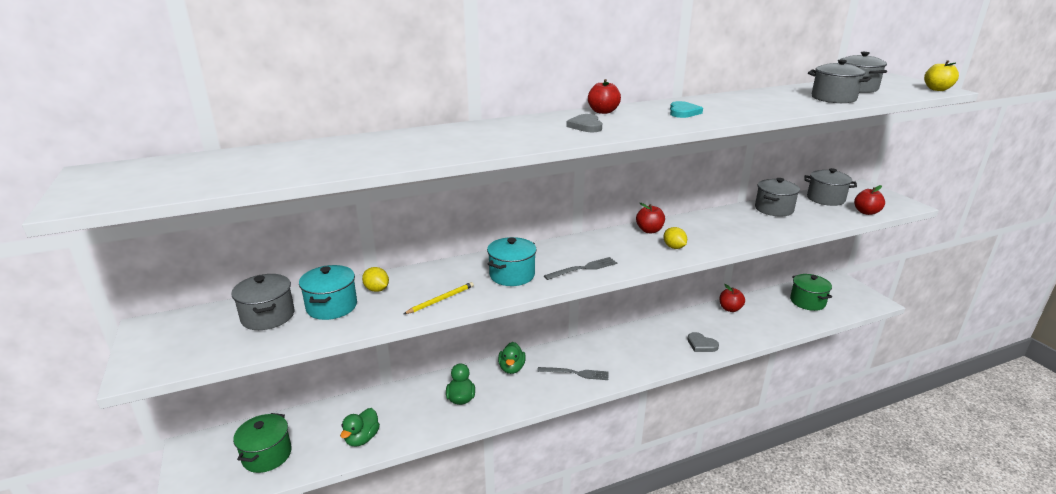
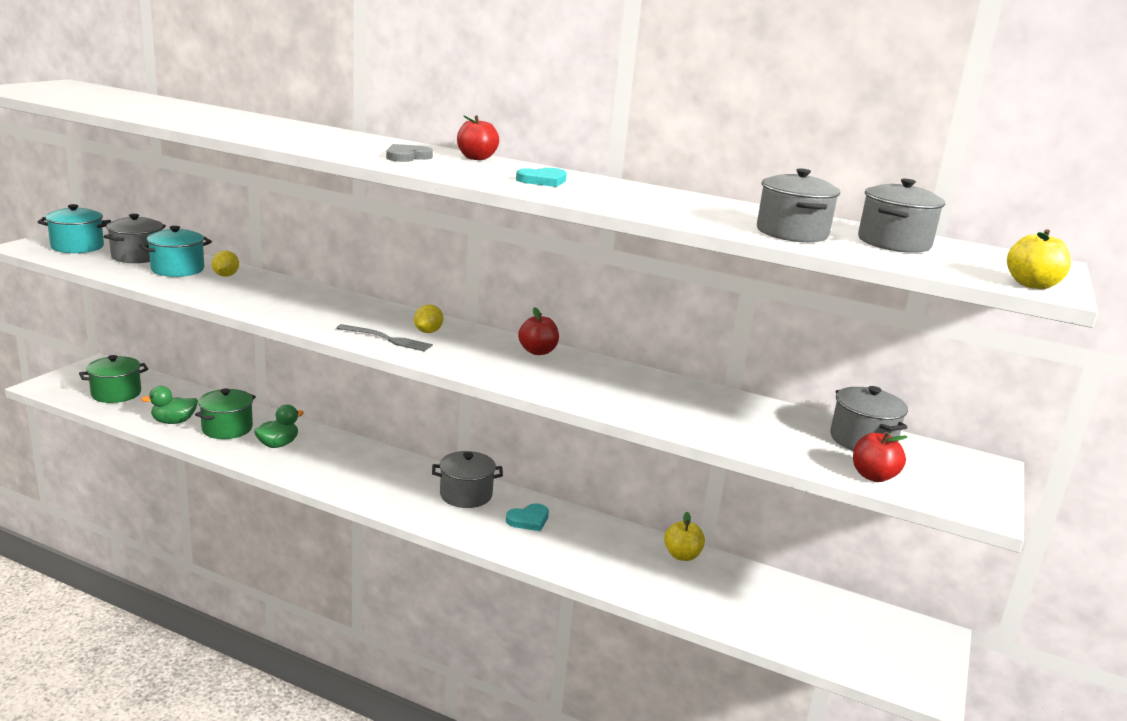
camera: 45 degrees right, 5 degrees down
yellow pencil [404,282,474,314] -> none
turquoise pot [487,237,537,286] -> turquoise pot moved to [38,204,111,253]
green duck [498,342,526,374] -> none
grey fork [537,367,609,380] -> none
yellow lemon [663,227,687,249] -> yellow lemon moved to [414,304,444,333]
grey heart [687,332,719,352] -> none
red apple [719,284,745,312] -> yellow apple [664,512,705,561]
grey pot [755,178,800,217] -> grey pot moved to [432,451,503,508]
green pot [790,274,832,311] -> green pot moved to [195,388,256,439]
none -> turquoise heart [506,503,549,531]

